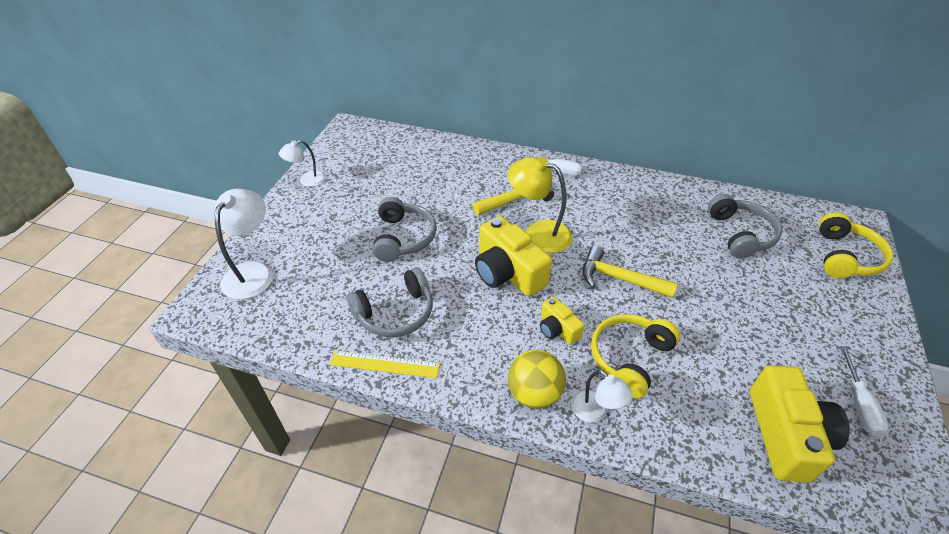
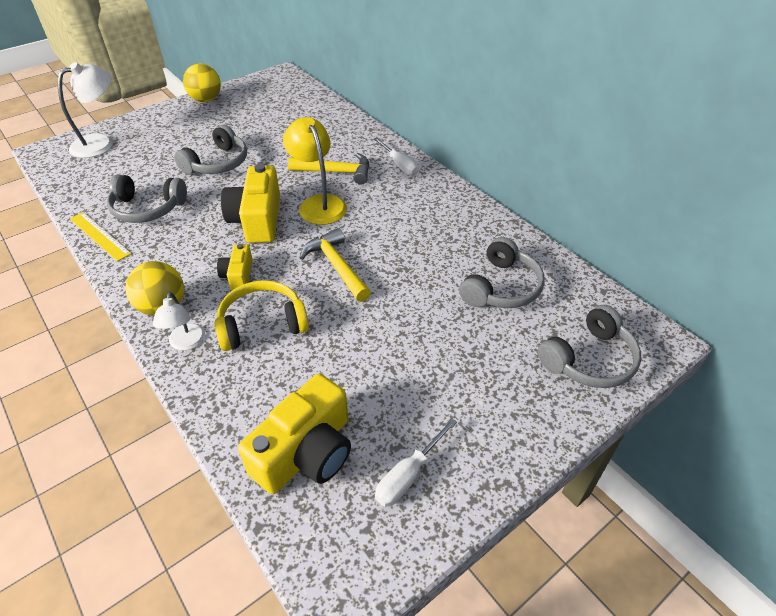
camera: 35 degrees right, 0 degrees up
white lamp [279,140,326,187] -> yellow ball [183,63,221,102]
yellow headphones [819,212,893,278] -> grey headphones [538,305,641,388]

